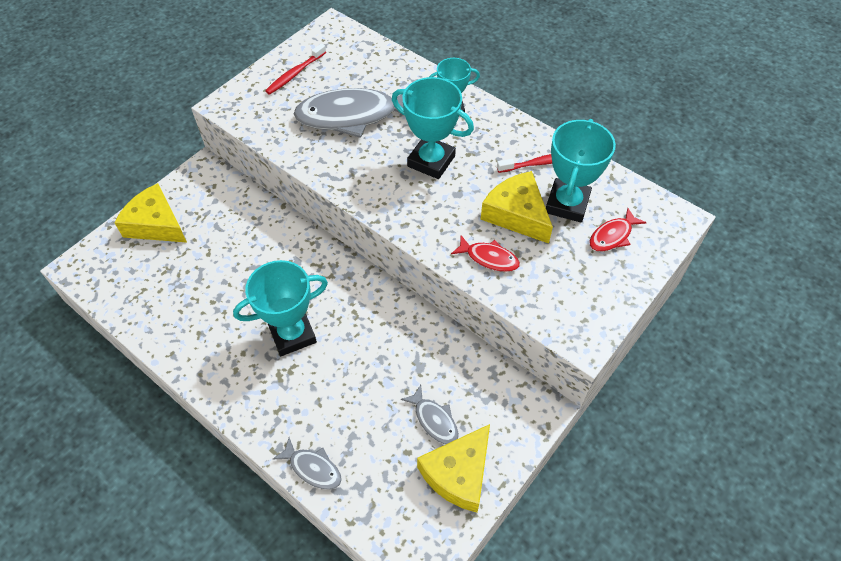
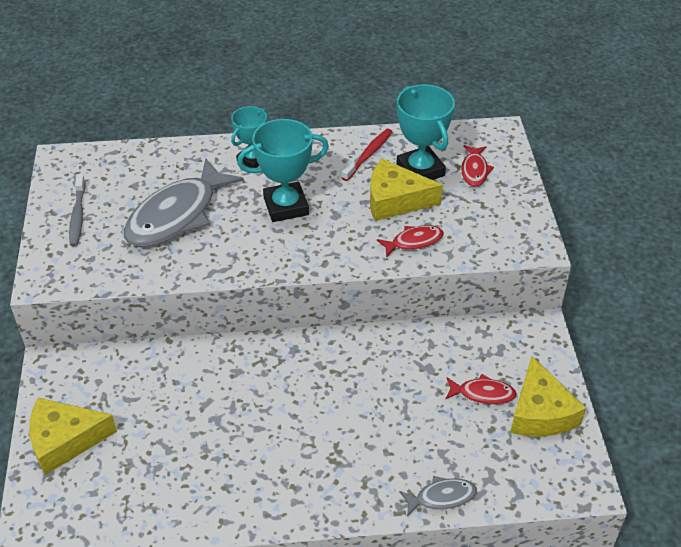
camera: 45 degrees left, 10 degrees down
turquoise trophy [233,260,328,356] -> none
red toothbrush [265,43,326,95] -> grey toothbrush [69,175,86,246]
grey fish [401,385,459,445] -> red fish [445,374,517,404]

